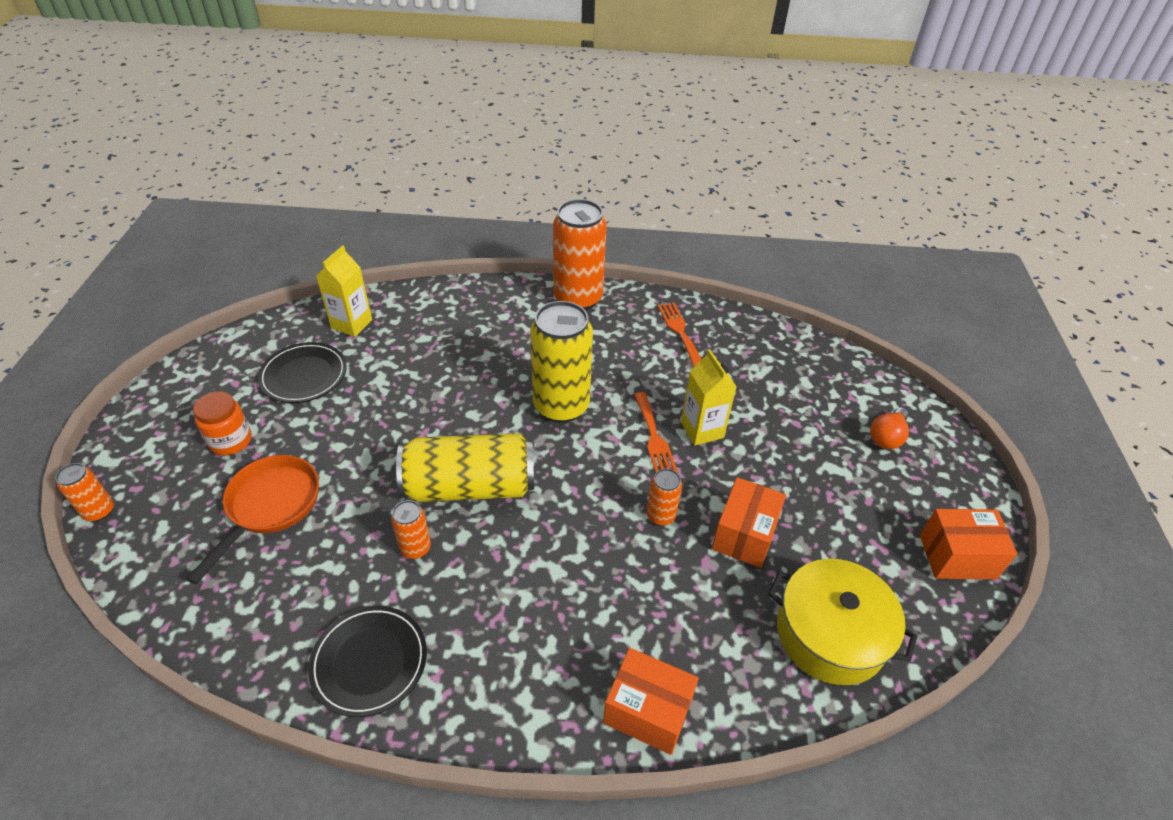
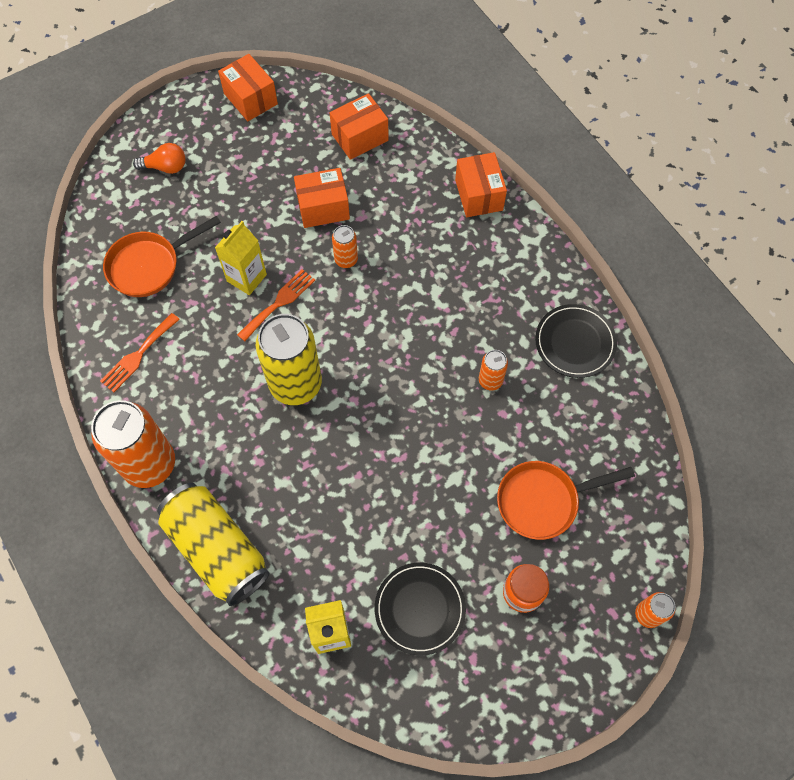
camera: 125 degrees left, 20 degrees up
yellow can [396,433,534,502] -> yellow can moved to [157,483,269,606]
yellow pot [768,559,918,685] -> orange box [330,93,389,160]
none -> orange pan [103,216,221,297]

